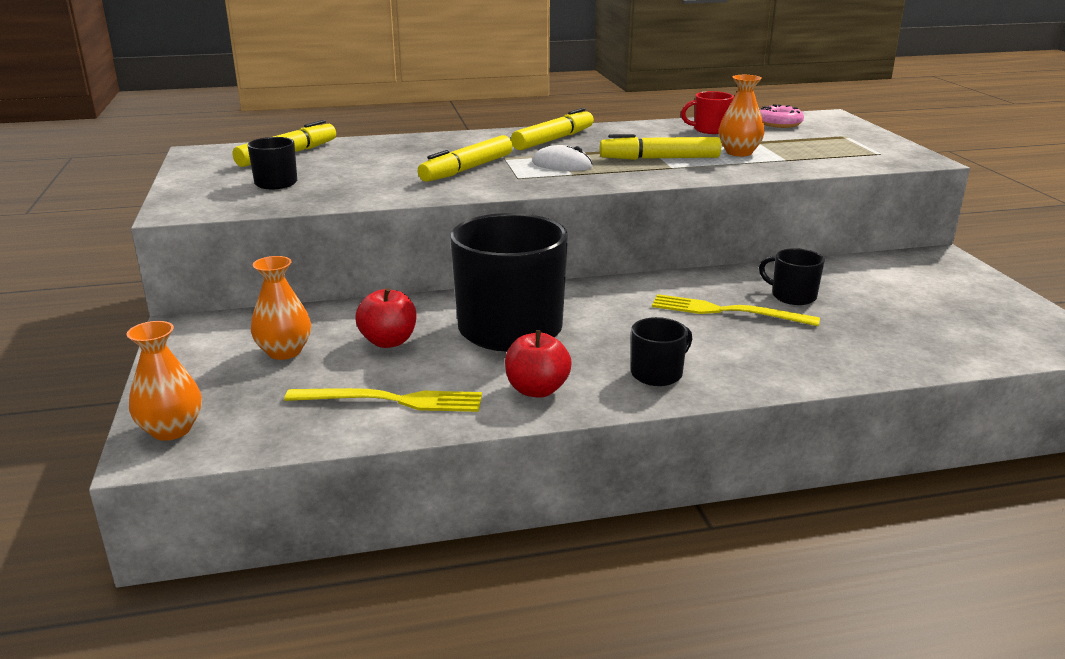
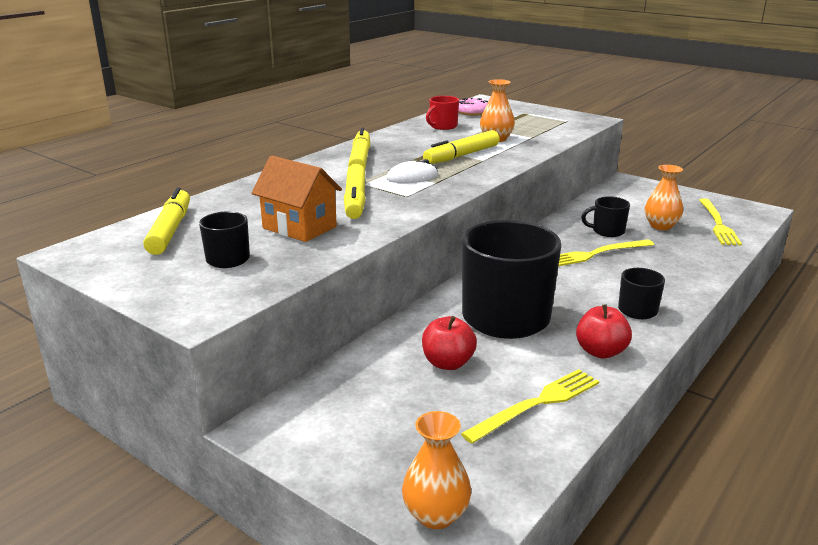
camera: 40 degrees left, 0 degrees up
orange vase [251,256,311,360] -> orange vase moved to [645,165,683,230]
none -> orange house [252,156,342,242]
none -> yellow fork [699,198,742,246]

